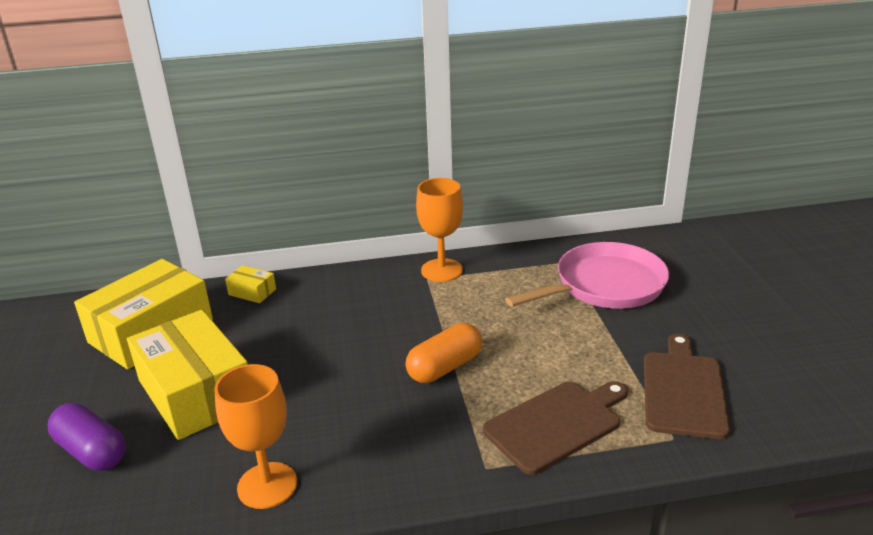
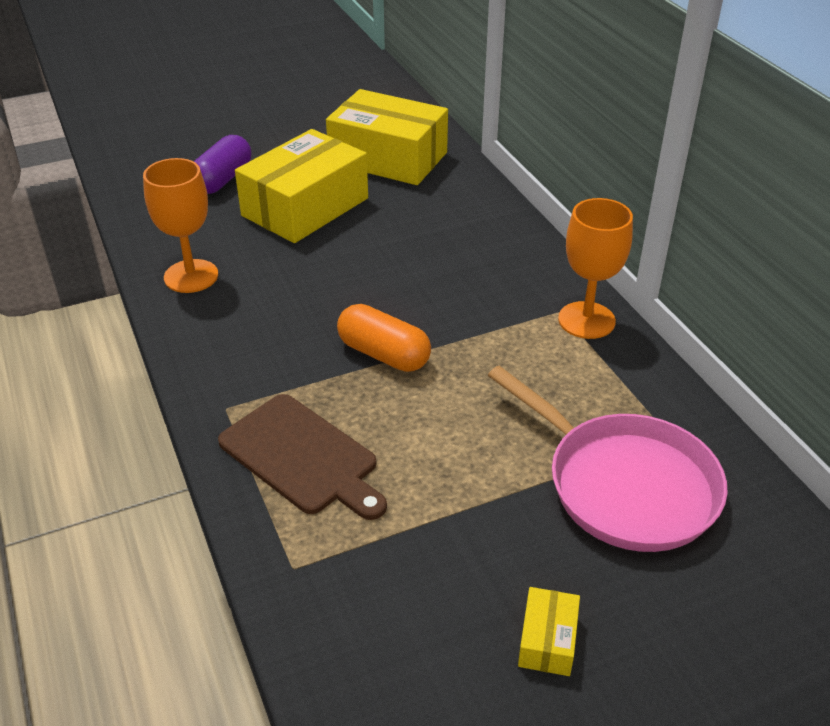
camera: 75 degrees right, 10 degrees up
yellow box [225,265,276,303] -> yellow box moved to [518,587,580,676]
brown cutting board [644,334,730,439] -> none

